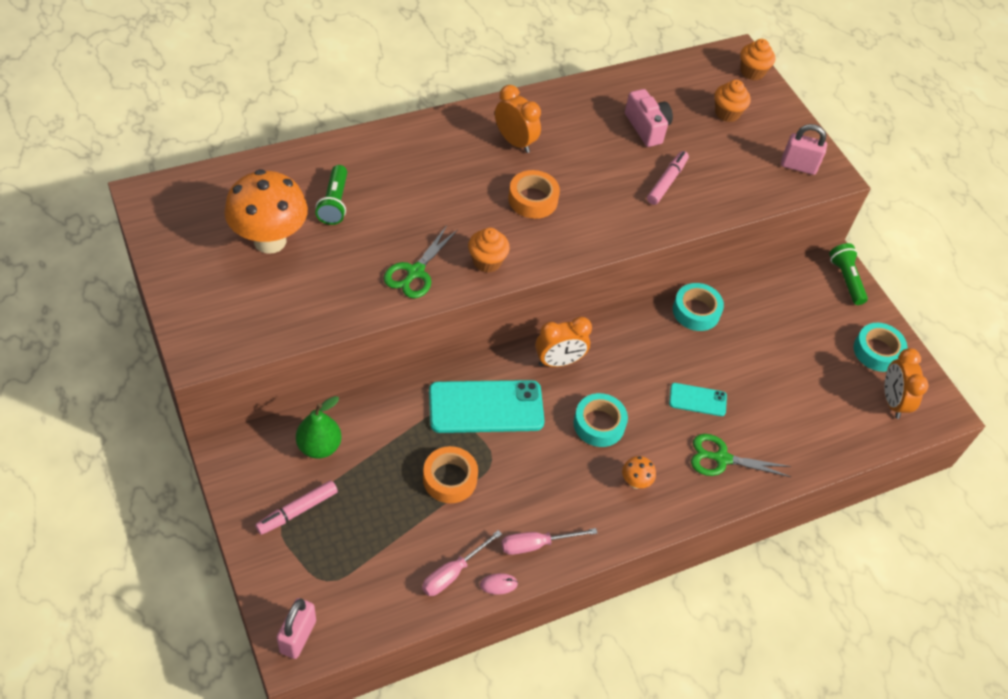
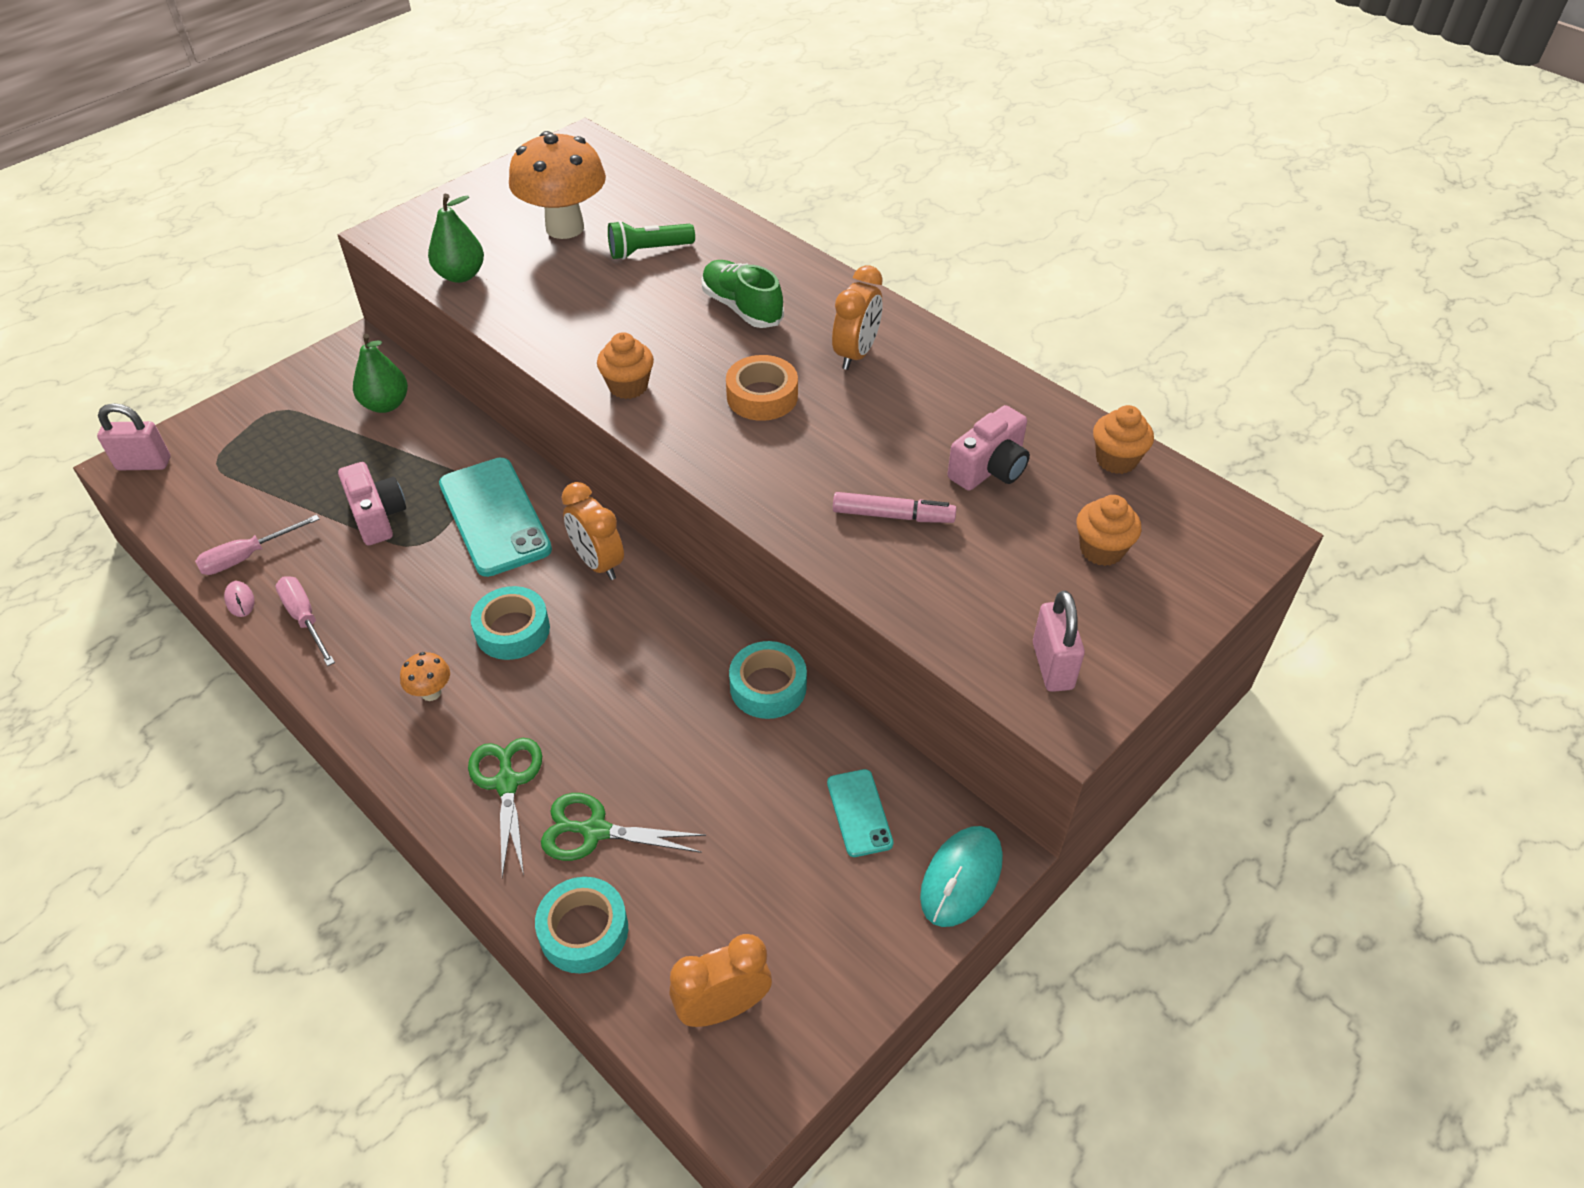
camera: 75 degrees right, 5 degrees down
pink marker [255,480,338,535] -> none
green scissors [383,226,457,298] -> green scissors moved to [541,793,706,861]
pink screwdriver [422,530,502,596] -> pink screwdriver turned 60 degrees counterclockwise [195,515,320,575]
orange tape [423,446,478,503] -> pink camera [338,462,406,546]
turquoise phone [669,383,727,416] -> turquoise phone moved to [827,769,893,857]
orange cupcake [740,39,775,80] -> orange cupcake moved to [1093,405,1154,474]
green flashlight [829,243,868,305] -> turquoise mouse [920,826,1003,927]
turquoise tape [854,323,907,372] -> turquoise tape moved to [535,877,628,973]
none -> green pear [428,194,484,283]
none -> green shoe [701,260,784,328]

